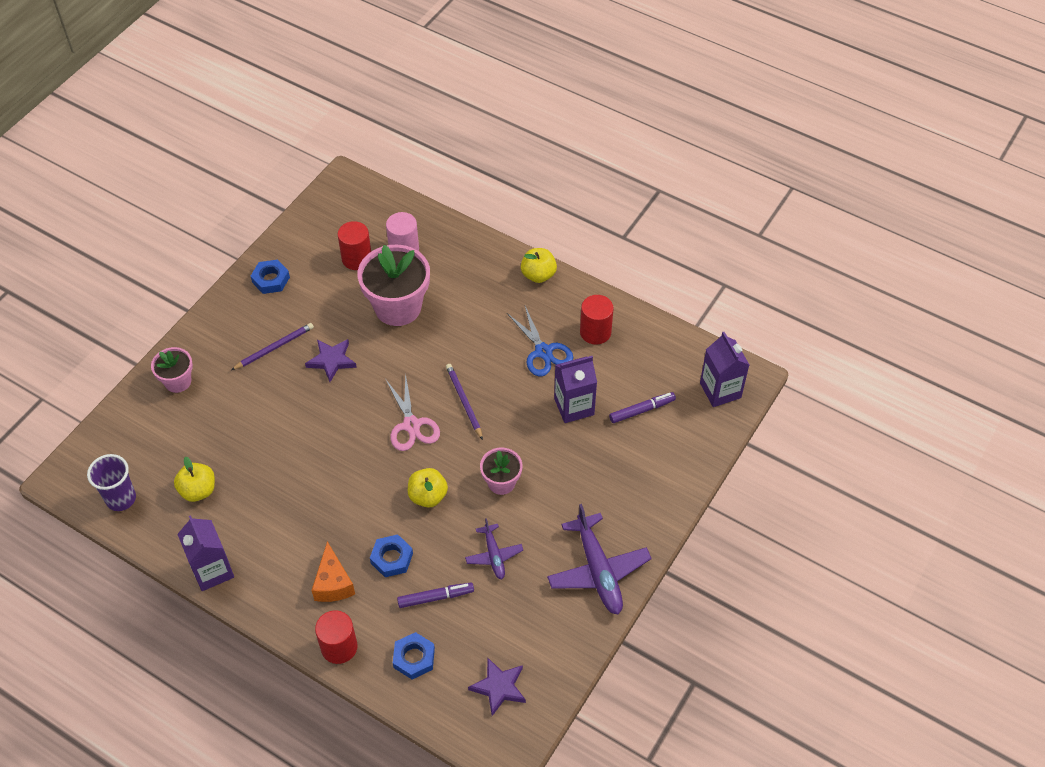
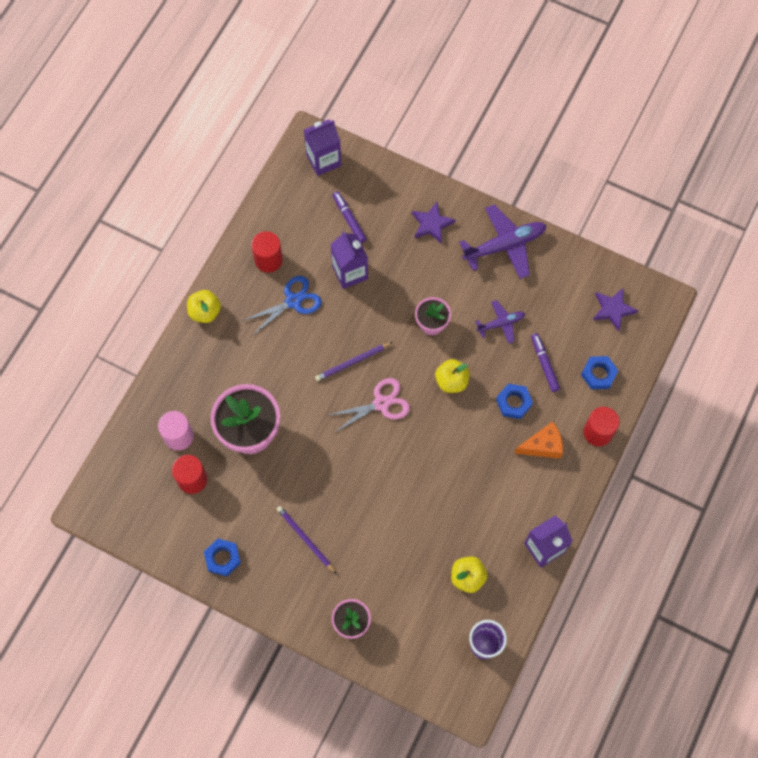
camera: 95 degrees left, 15 degrees up
purple star [305,339,357,382] -> purple star moved to [412,202,455,244]

